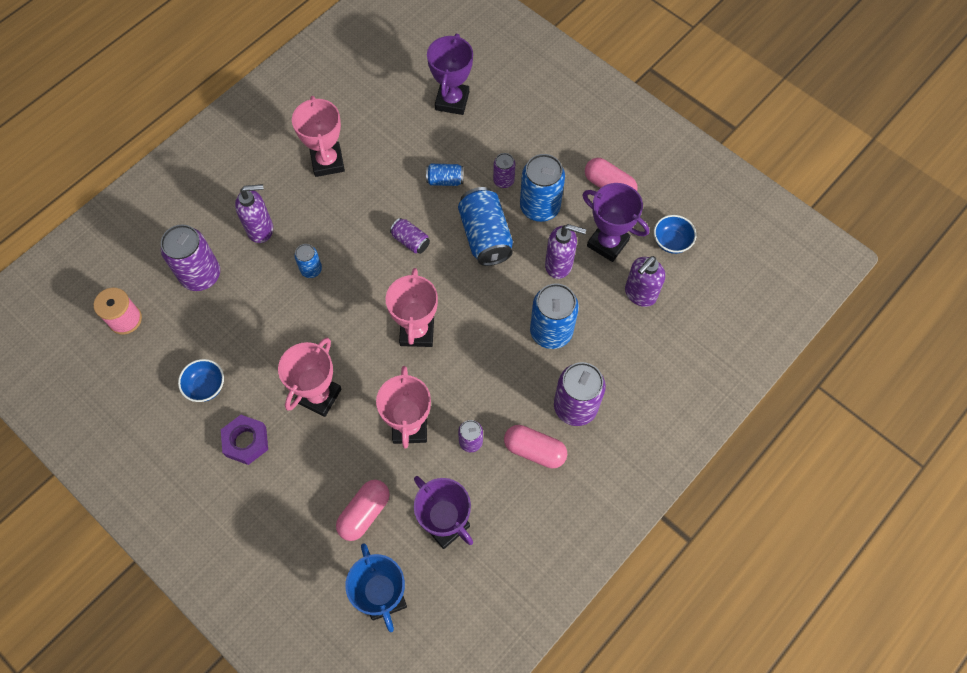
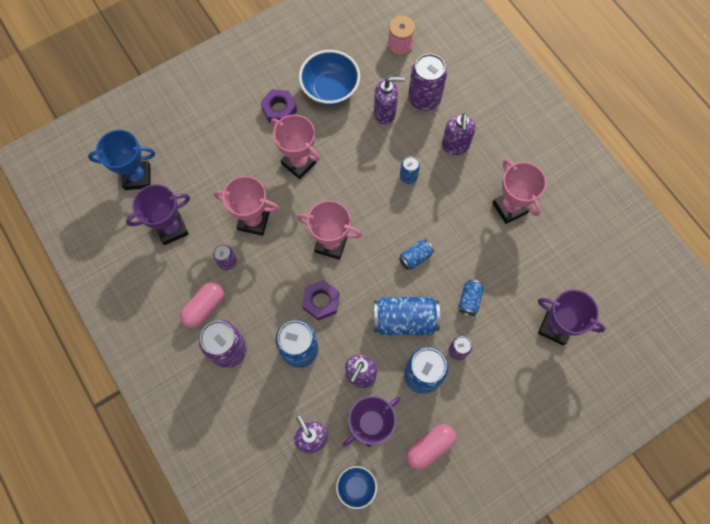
camera: 105 degrees right, 5 degrees up
blue bowl [178,359,224,402] -> blue bowl [299,50,360,106], size x1.77
pink trophy [292,96,345,177] -> pink trophy turned 60 degrees clockwise [493,159,546,224]
pink capsule [336,480,390,541] -> none
purple can [390,218,430,254] -> blue can [399,239,434,270]
none -> purple nut [302,280,339,321]
none -> purple soap dispenser [374,77,405,125]

